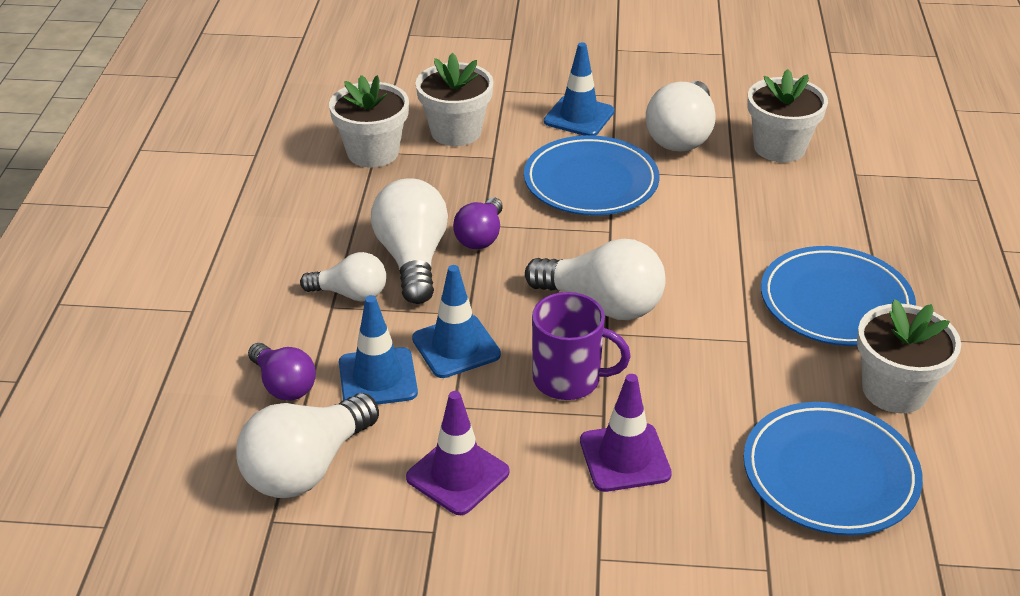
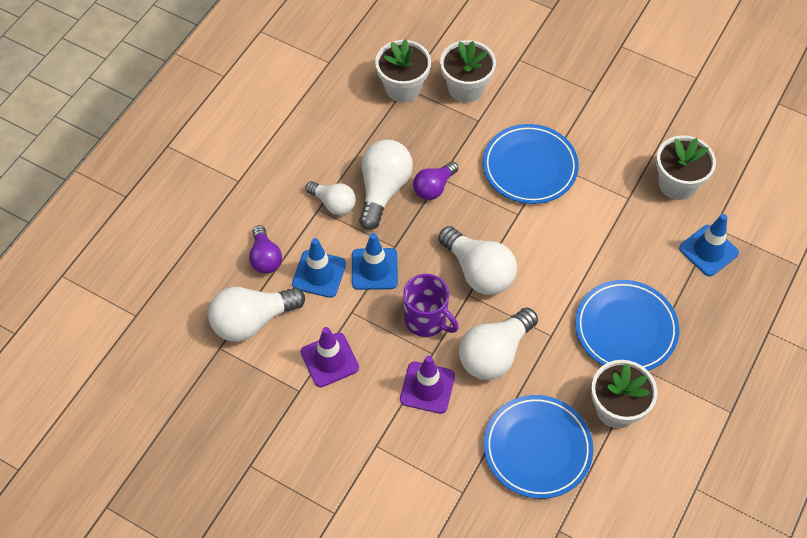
camera: 25 degrees right, 20 degrees up
blue traffic cone [544,42,615,136] -> blue traffic cone moved to [679,214,739,276]
white light bulb [646,81,716,151] -> white light bulb moved to [459,307,538,380]

